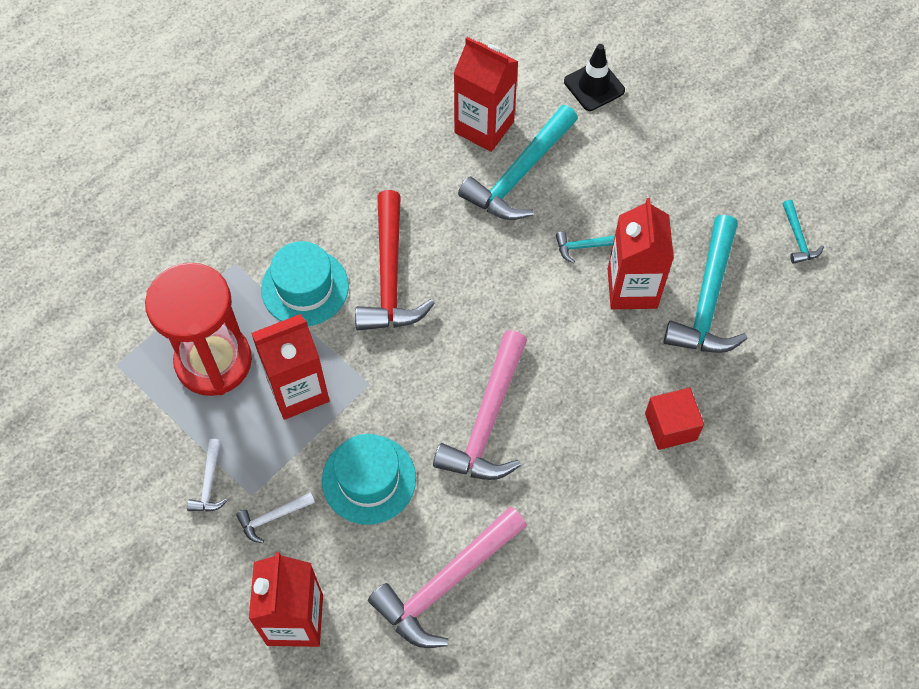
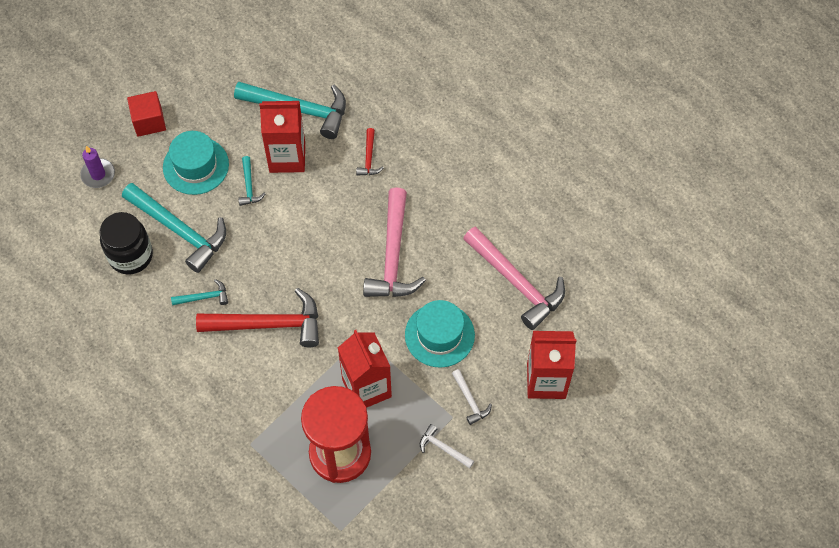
camera: 90 degrees left, 0 degrees up
white hammer [187,439,227,512] -> white hammer turned 150 degrees counterclockwise [420,424,474,469]
turquoise hat [261,241,349,326] -> turquoise hat moved to [163,131,229,195]
pink hammer [433,330,527,480] -> pink hammer turned 75 degrees clockwise [363,188,426,297]
red carton [454,37,519,152] -> black jar [100,212,153,275]
black traffic cone [564,44,625,111] -> purple candle [80,146,115,188]
red cube [645,388,704,450] -> red cube moved to [127,91,166,137]
turquoise hammer [782,200,824,264] -> turquoise hammer moved to [171,279,228,305]
none -> red hammer [356,128,384,176]

